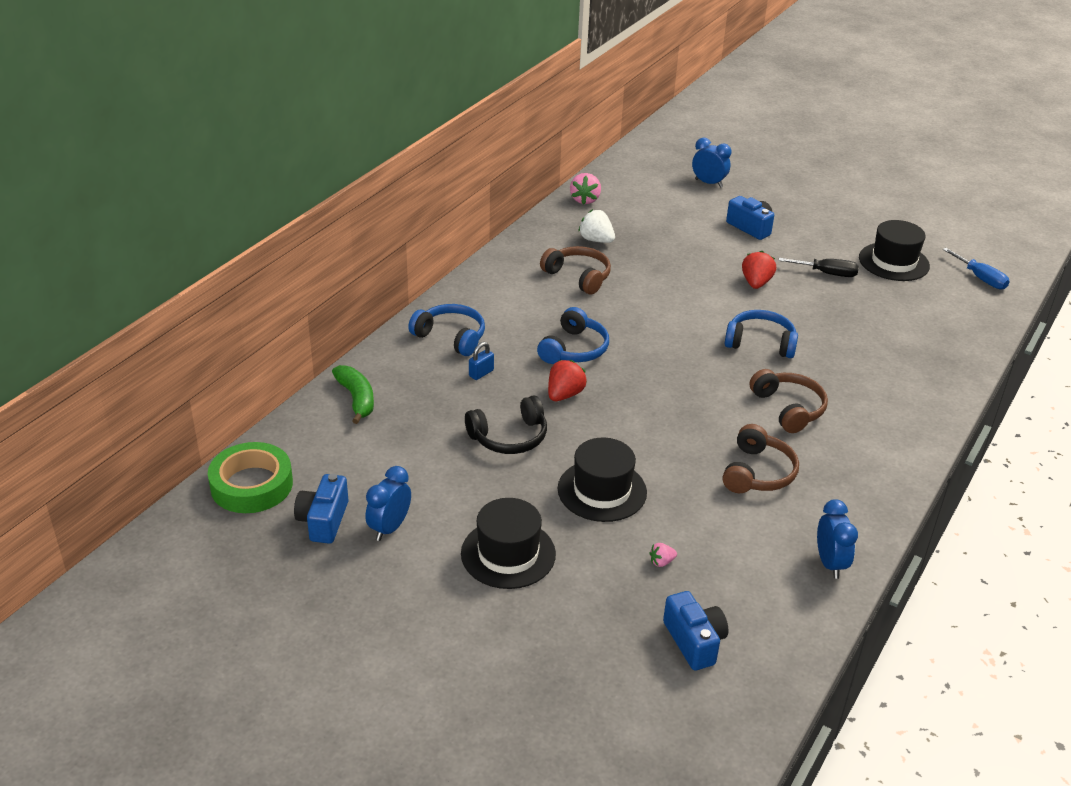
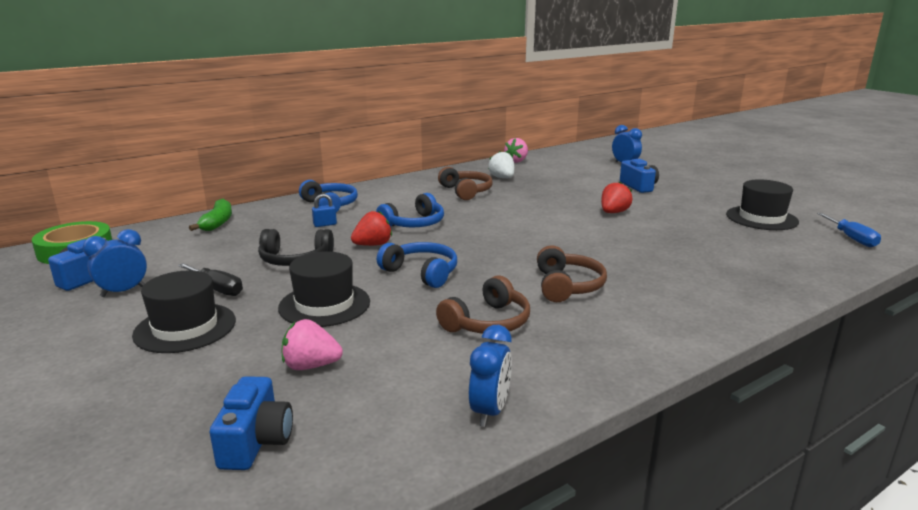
camera: 25 degrees right, 15 degrees down
pink strawberry [649,543,677,567] -> pink strawberry [282,319,343,370], size x1.88
blue headphones [725,310,798,358] -> blue headphones moved to [377,242,457,288]
black screwdriver [779,258,859,277] -> black screwdriver moved to [178,263,243,296]

